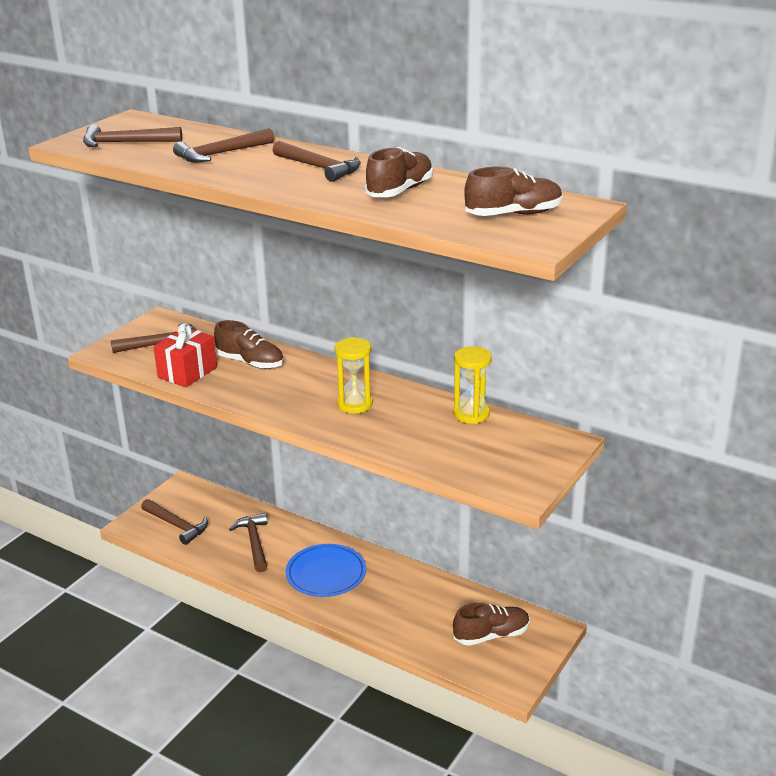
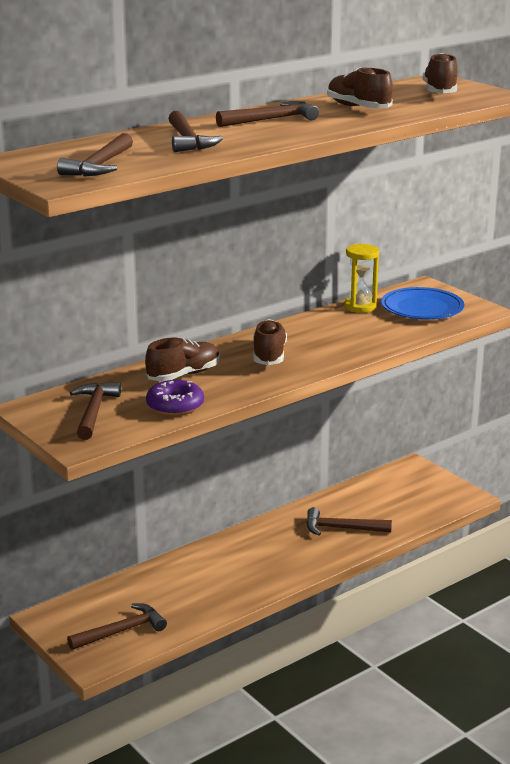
camera: 70 degrees left, 5 degrees down
red gift [153,323,217,387] -> purple donut [146,380,204,416]
brown hammer [229,513,268,572] -> brown hammer moved to [306,507,392,535]
blue plate [286,544,366,597] -> blue plate moved to [381,287,464,319]
yellow hourglass [335,337,373,414] -> none
brown shoe [453,603,530,646] -> brown shoe moved to [253,319,287,365]

